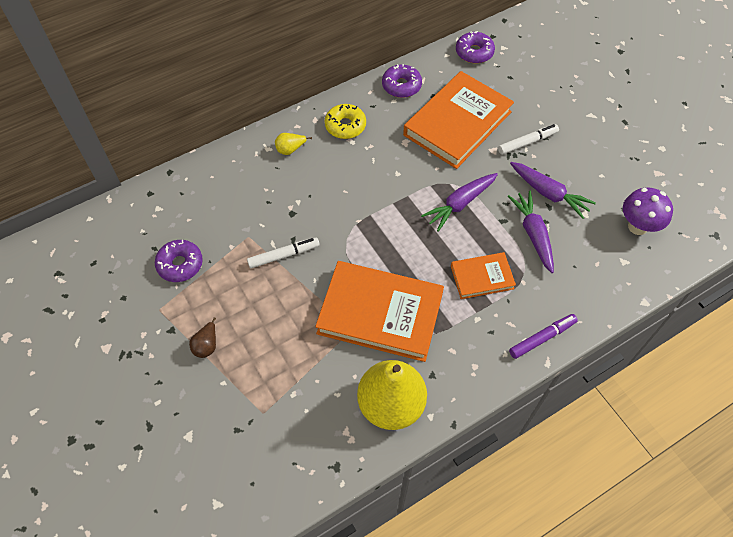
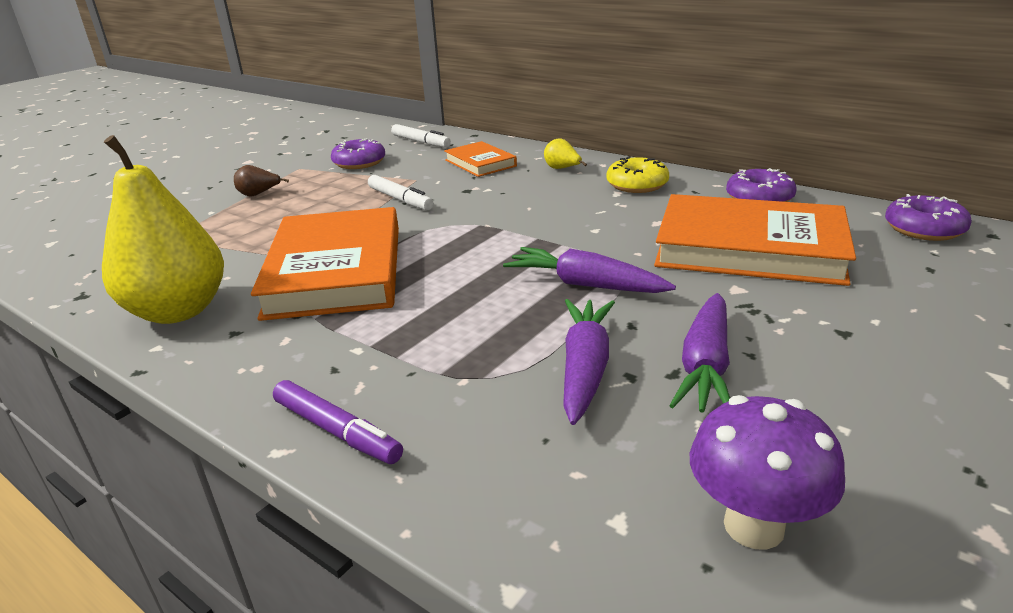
camera: 70 degrees right, 30 degrees down
orange book [451,252,516,299] -> orange book moved to [444,141,517,177]
white marker [498,124,559,155] -> white marker moved to [391,124,451,148]
purple carrot [508,191,554,273] -> purple carrot turned 45 degrees counterclockwise [563,299,615,425]

